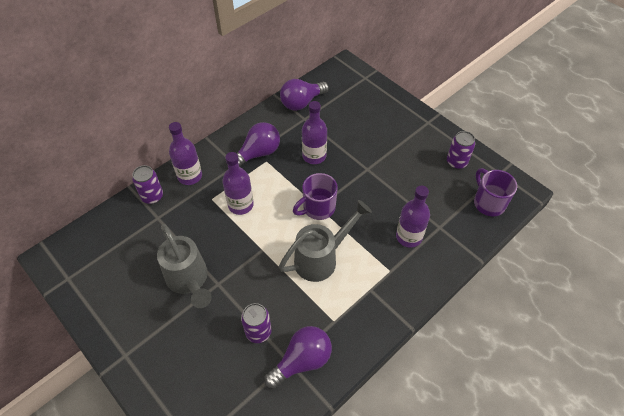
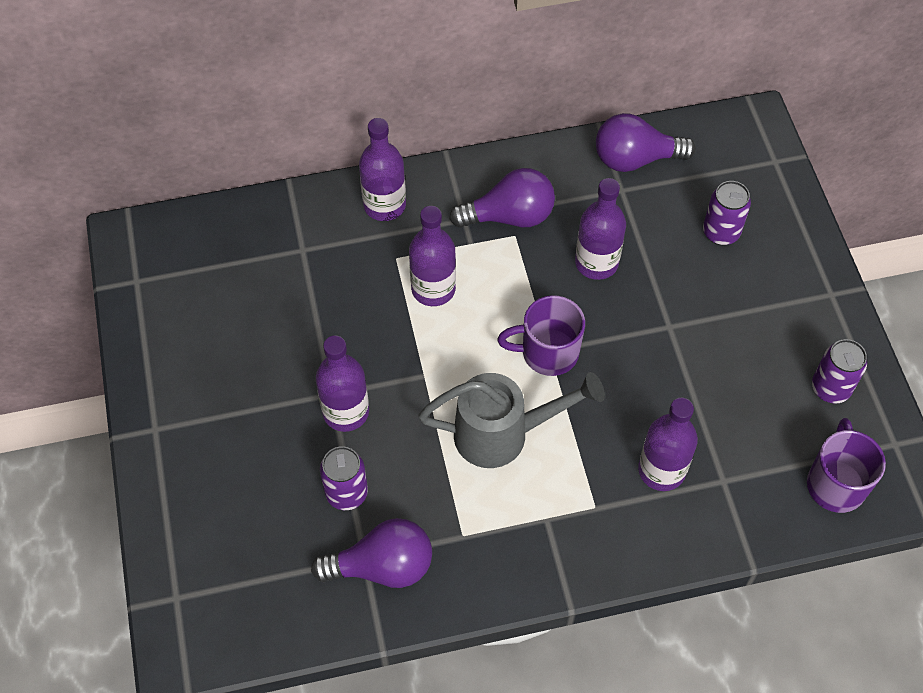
camera: 30 degrees right, 5 degrees up
purple can [132,165,163,204] -> purple can moved to [703,181,751,245]
grey watering can [157,224,212,308] -> none
none -> purple bottle [316,335,369,432]

